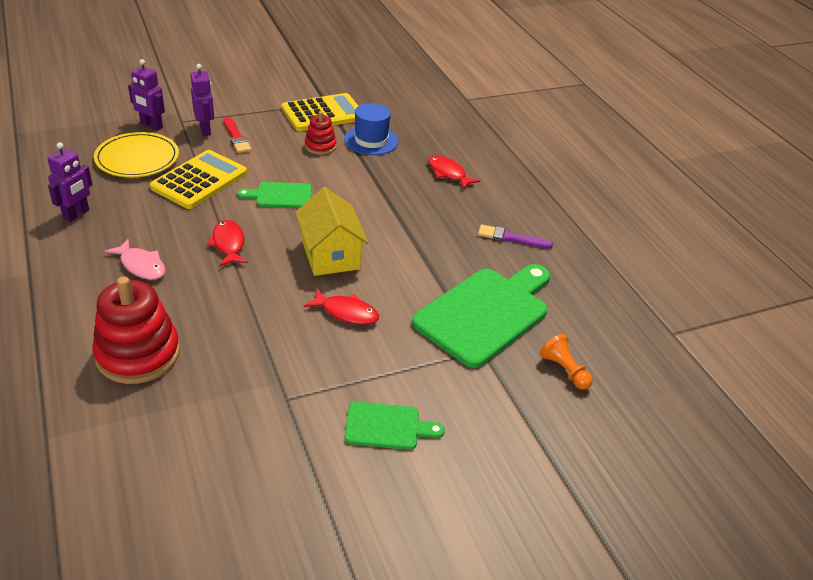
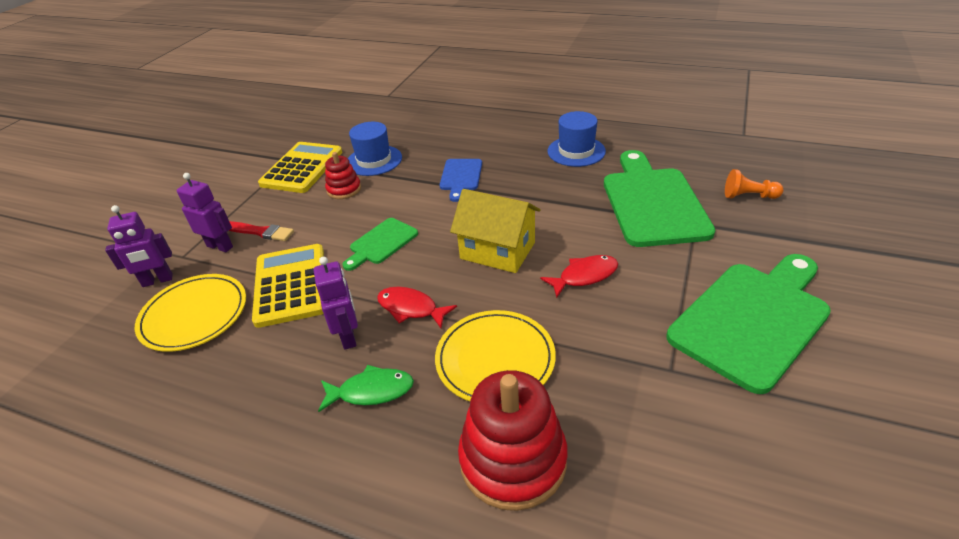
camera: 40 degrees left, 0 degrees up
purple robot [48,142,93,222] -> purple robot moved to [314,257,358,350]
pink fish [105,239,166,280] -> green fish [318,365,414,412]
green cutting board [345,402,445,450] -> green cutting board [667,254,831,394], size x1.98
red fish [428,155,480,190] -> none
purple brush [478,225,553,249] -> blue hat [548,111,606,167]
none -> yellow plate [435,310,556,401]
none -> blue cutting board [439,159,482,202]

